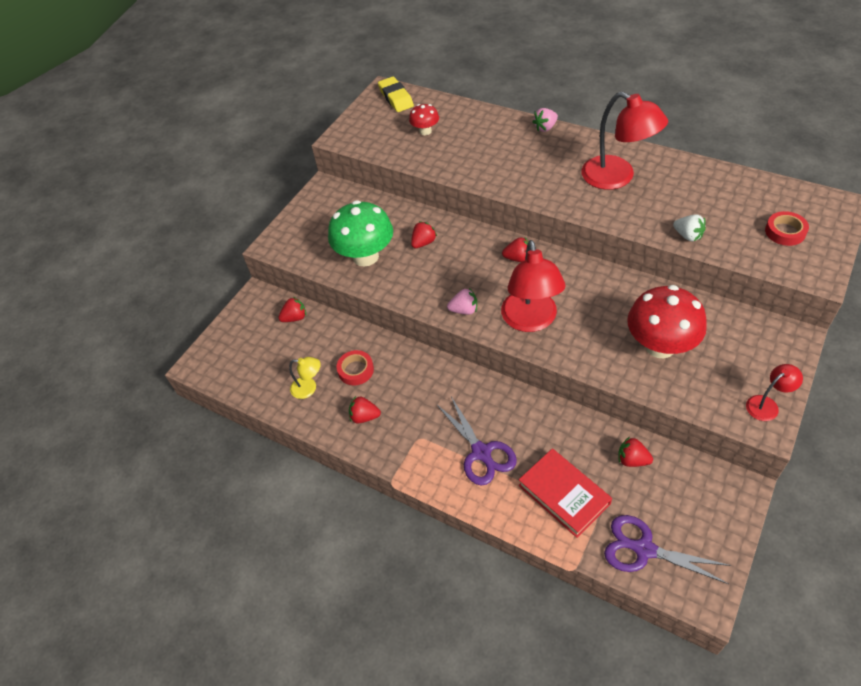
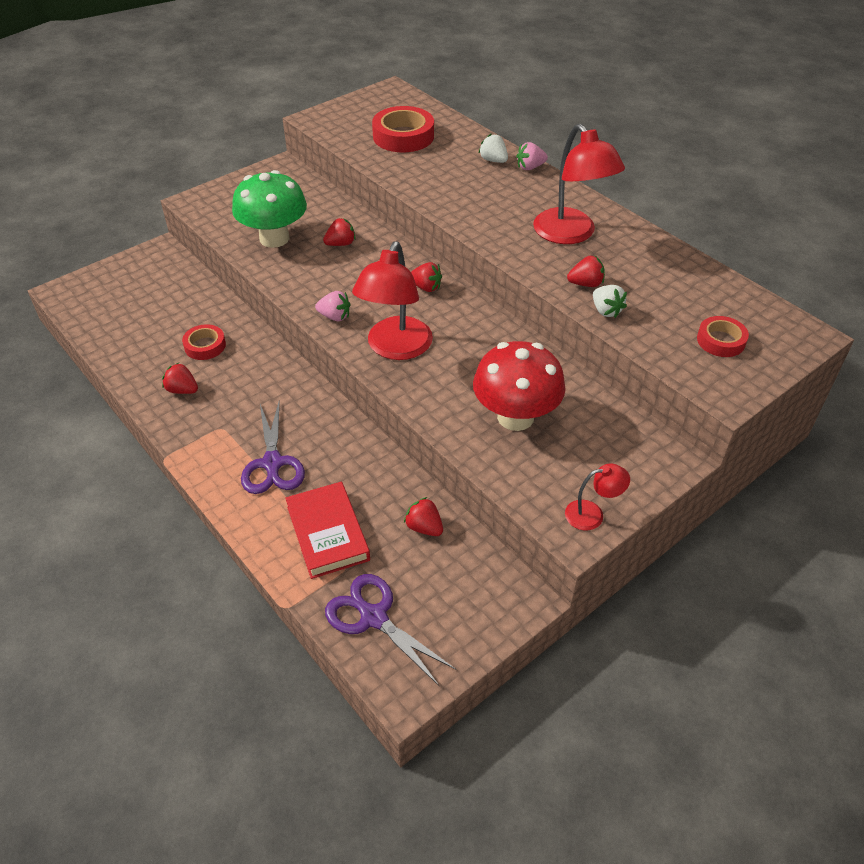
camera: 15 degrees right, 5 degrees down
red strawberry [278,297,306,322] -> red strawberry moved to [567,255,605,287]
yellow lamp [289,357,321,399] -> none
yellow eraser [378,77,414,112] -> none
red mushroom [409,104,439,135] -> red tape [372,106,434,152]
none -> white strawberry [478,134,508,163]

